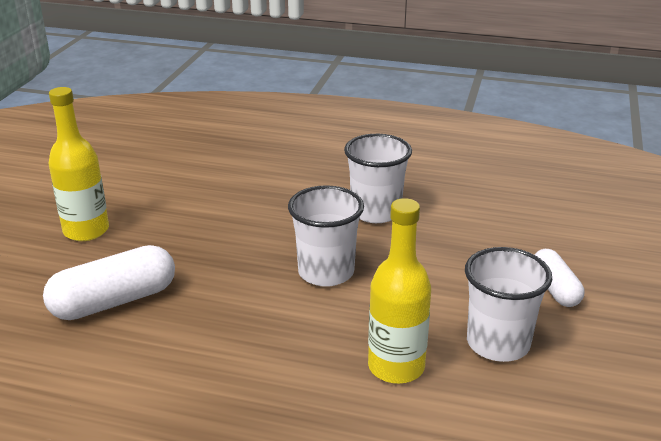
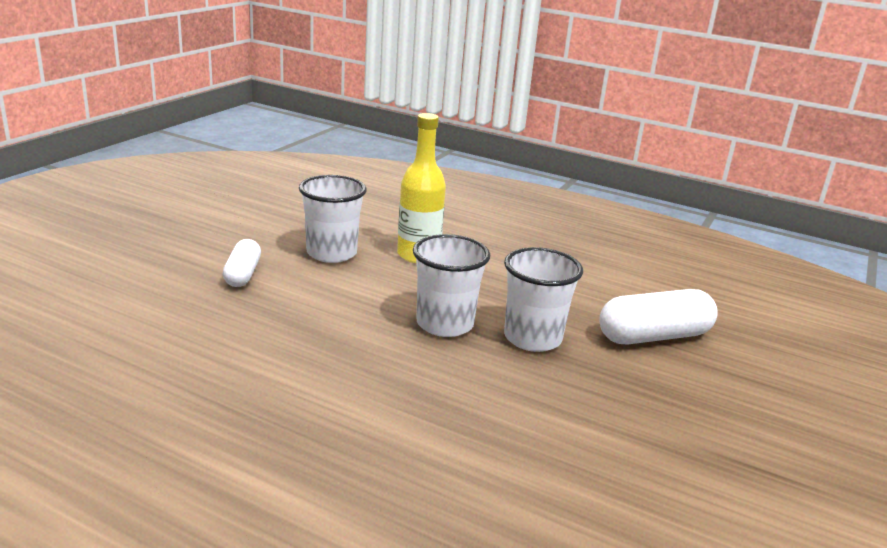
camera: 170 degrees left, 5 degrees down
yellow bottle [49,87,109,241] -> none
white cup [344,134,412,223] -> white cup moved to [504,247,583,352]

